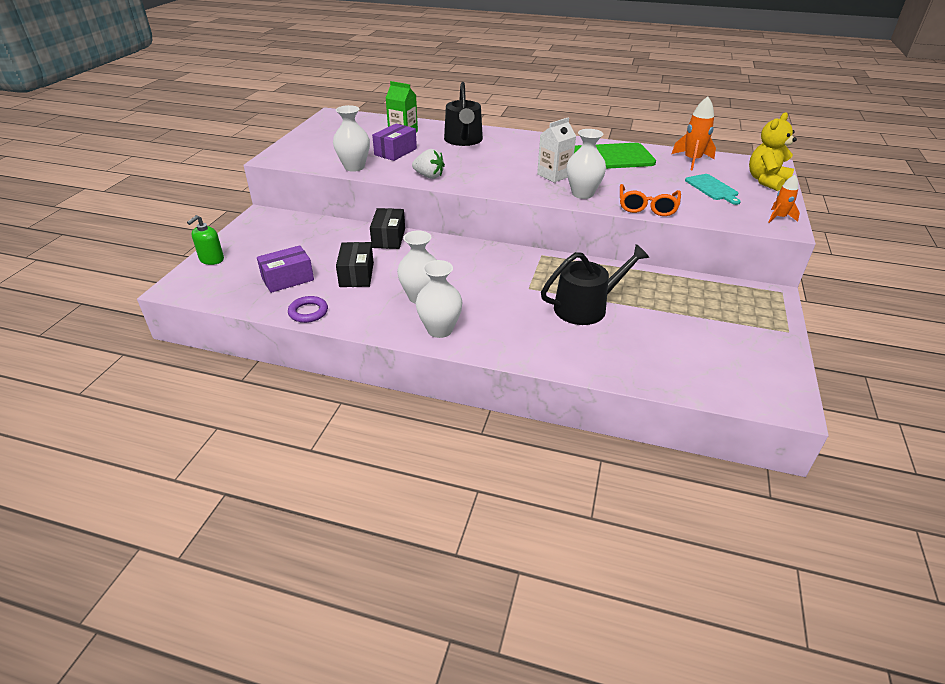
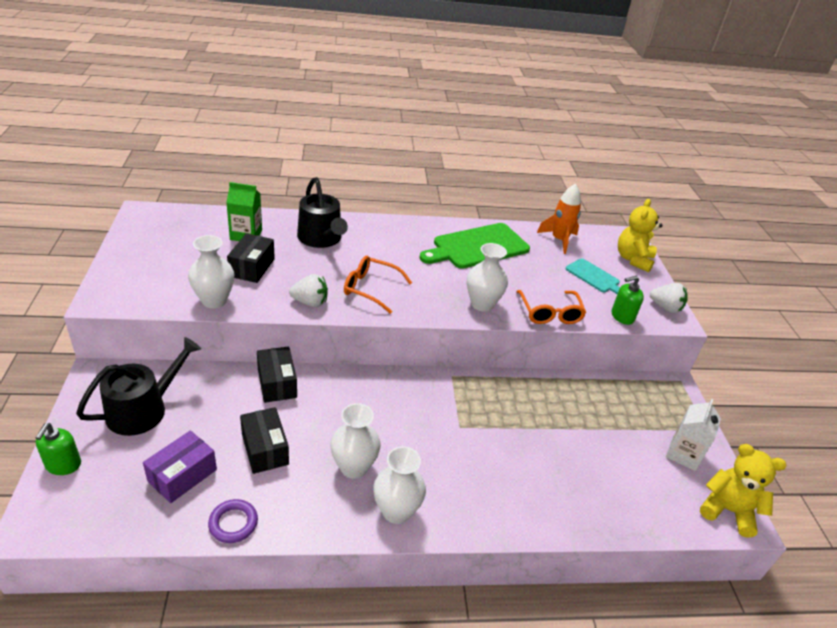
camera: 25 degrees left, 0 degrees up
purple box [372,123,417,161] -> black box [227,233,275,283]
white carton [537,117,576,183] -> white carton moved to [666,399,721,471]
black watering can [541,244,649,325] -> black watering can moved to [76,337,201,436]
orange rocket [769,175,800,223] -> white strawberry [650,283,688,313]
none -> orange glasses [344,256,412,314]
none -> green soap dispenser [612,276,644,325]
none -> yellow teddy bear [700,444,786,538]

